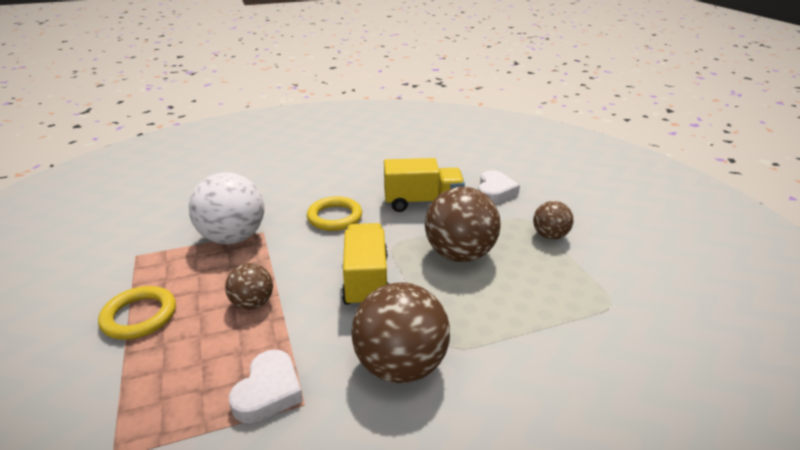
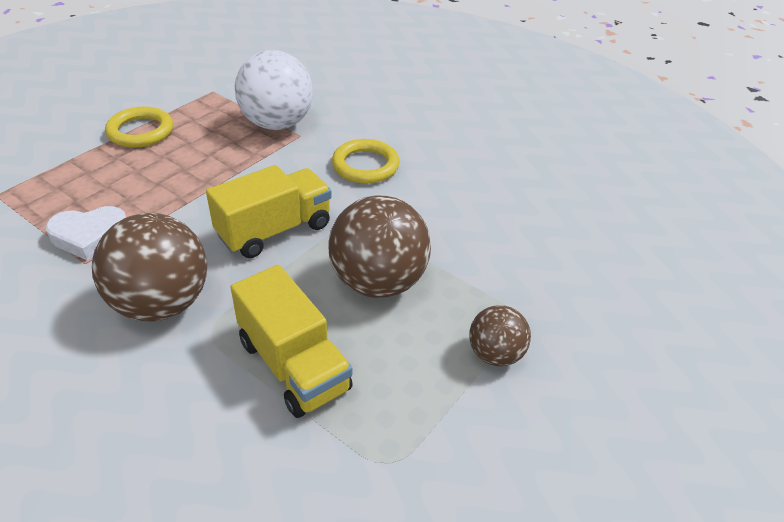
camera: 55 degrees right, 10 degrees up
brown ball [225,263,273,310] -> none
yellow truck [384,158,465,212] -> yellow truck moved to [231,265,353,418]
white heart [478,171,520,204] -> none

